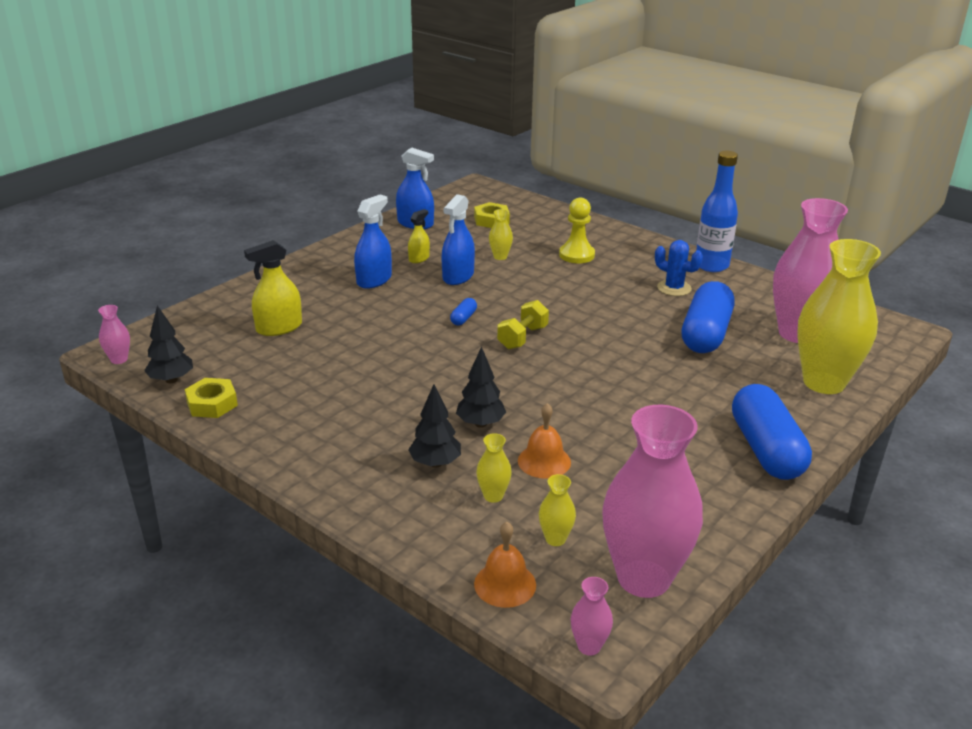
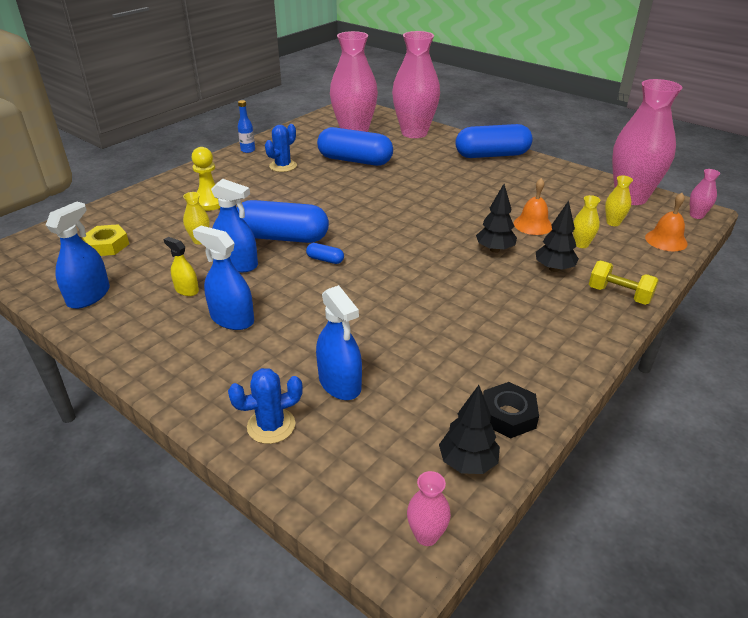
camera: 90 degrees left, 5 degrees up
yellow nut [185,378,238,418] -> black nut [483,382,539,438]
yellow spray bottle [244,240,302,336] -> blue spray bottle [316,285,362,400]
yellow dumbbell [497,300,549,349] -> yellow dumbbell moved to [589,261,659,305]
blue bottle [696,151,738,272] -> blue bottle [238,100,255,153], size x0.52
yellow vase [797,239,881,394] -> pink vase [392,31,440,138]
none -> blue cactus [228,368,303,444]
none -> blue capsule [237,200,329,243]

